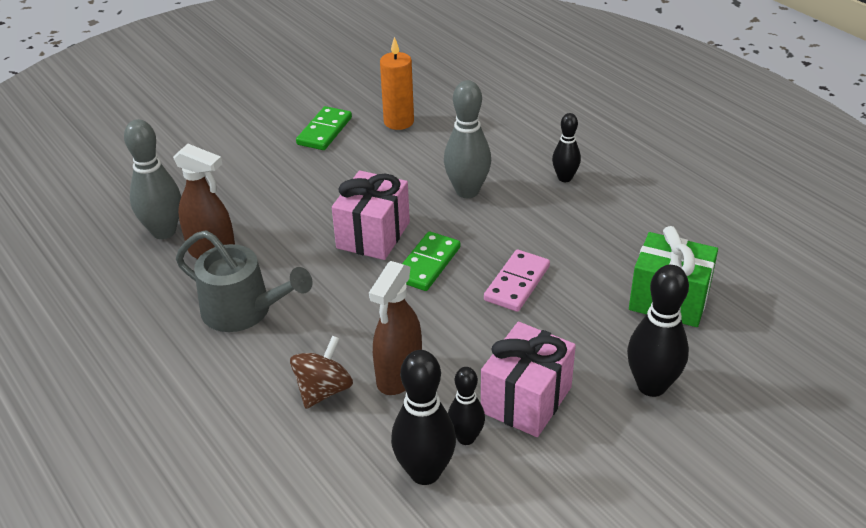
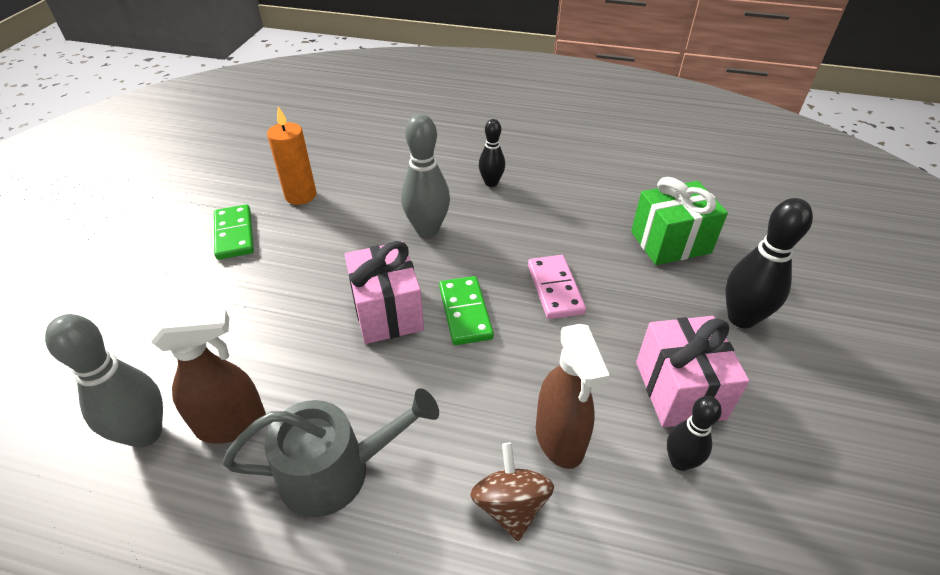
camera: 40 degrees left, 5 degrees up
black bowling pin [391,350,456,485] -> none

